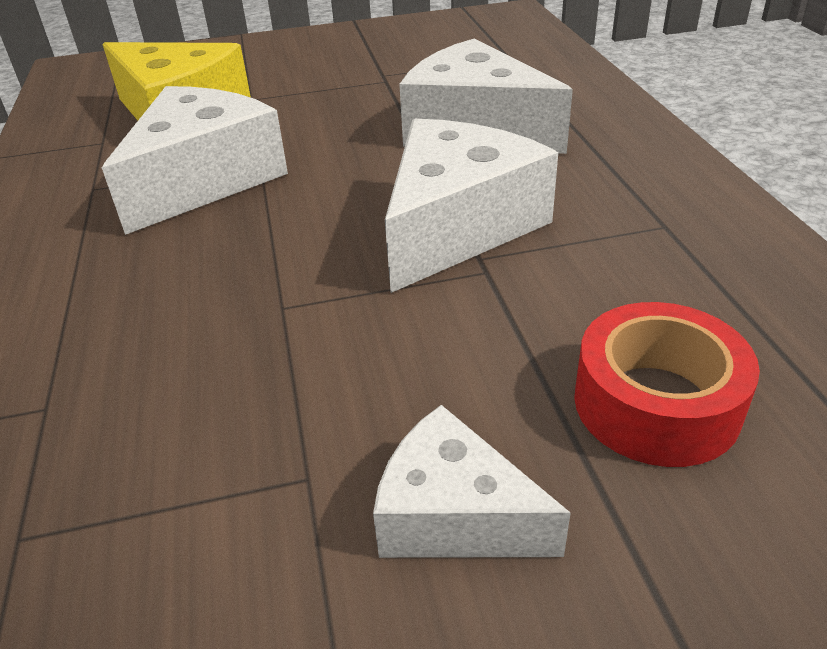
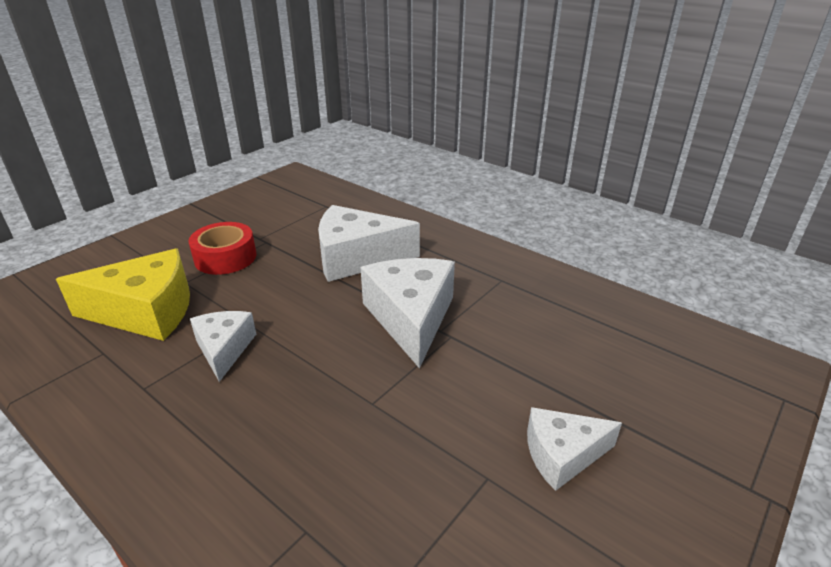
camera: 40 degrees left, 5 degrees down
white cheese [102,86,288,235] -> white cheese [190,311,256,382], size x0.59
red tape [574,302,760,467] -> red tape moved to [188,222,256,275]

